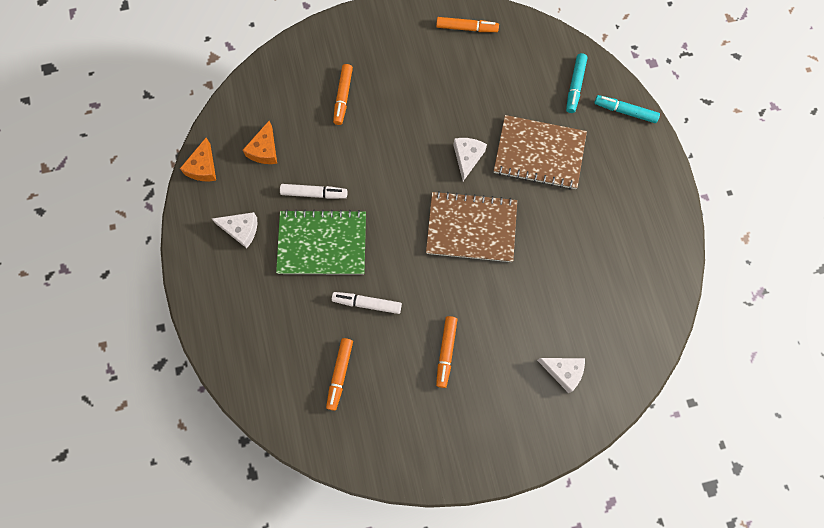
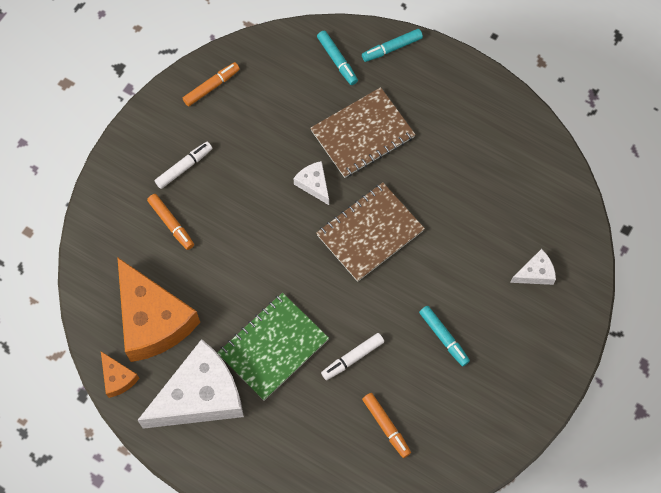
camera: 45 degrees left, 5 degrees down
white cheese [212,212,257,248] -> white cheese [137,339,244,429], size x2.25
orange cheese [243,121,277,164] -> orange cheese [117,257,200,362], size x2.25
white marker [280,184,347,199] -> white marker moved to [154,142,212,189]
orange marker [436,316,457,388] -> turquoise marker [419,306,470,367]

